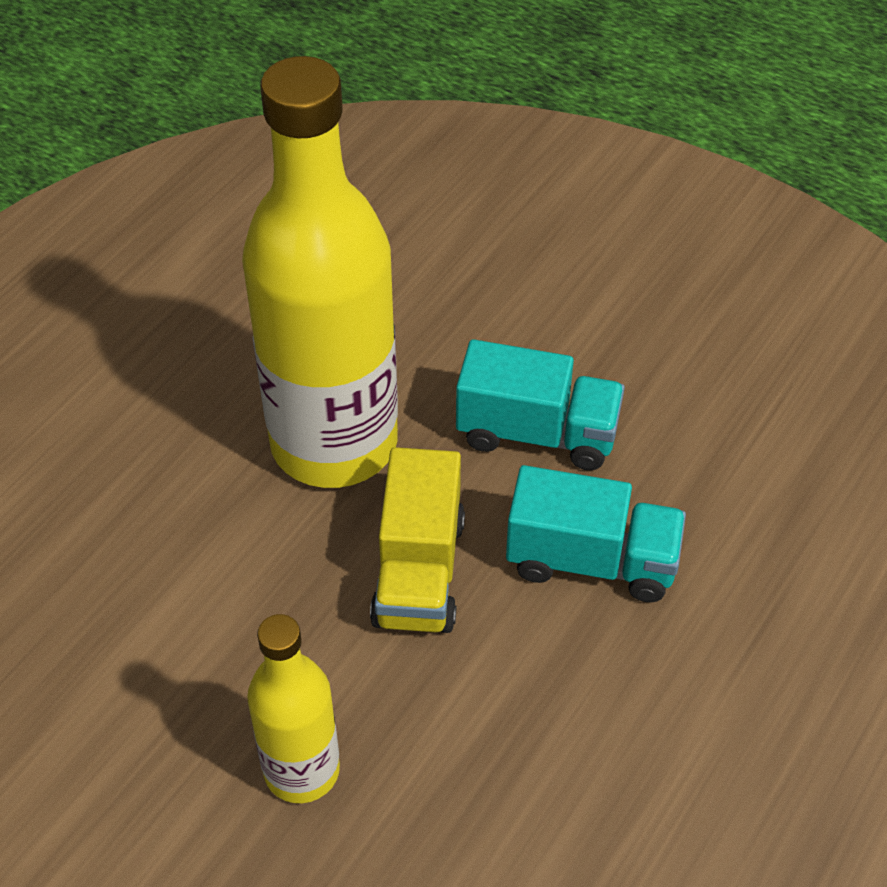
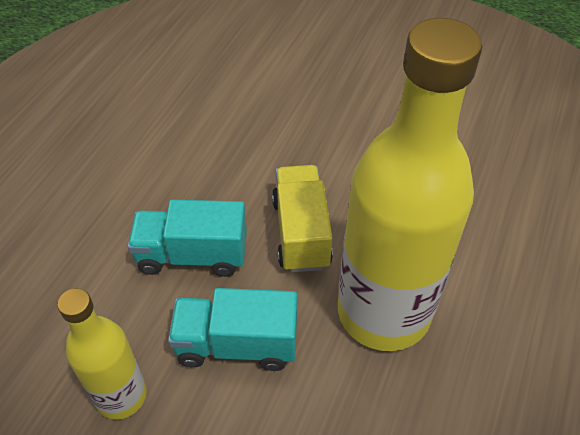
camera: 170 degrees right, 0 degrees up
yellow bottle [247,614,340,803] -> yellow bottle moved to [58,288,147,420]

